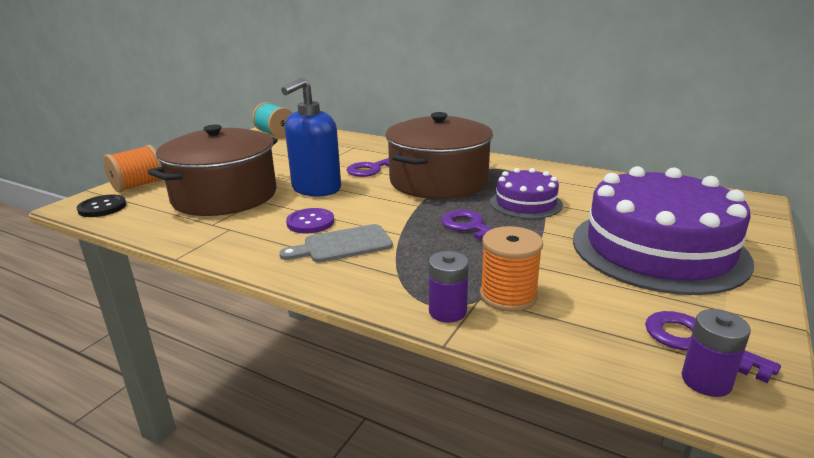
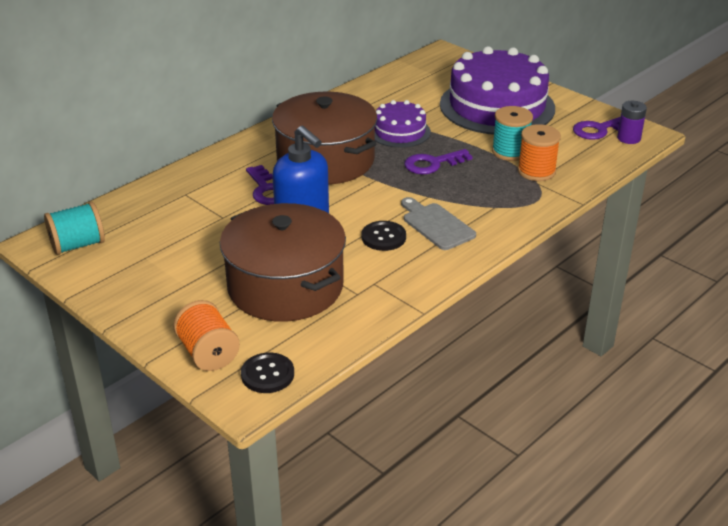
camera: 75 degrees left, 10 degrees up
grey cutting board [279,224,393,263] -> grey cutting board turned 150 degrees clockwise [401,197,476,250]
purple button [286,208,334,234] -> black button [361,221,406,251]
purple battery [429,251,469,323] -> none
none -> turquoise spool [492,106,533,161]

